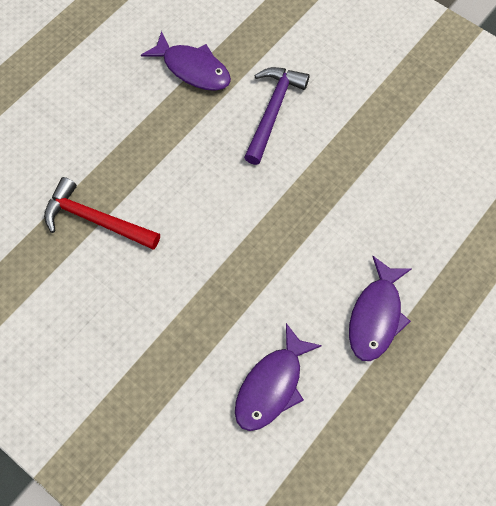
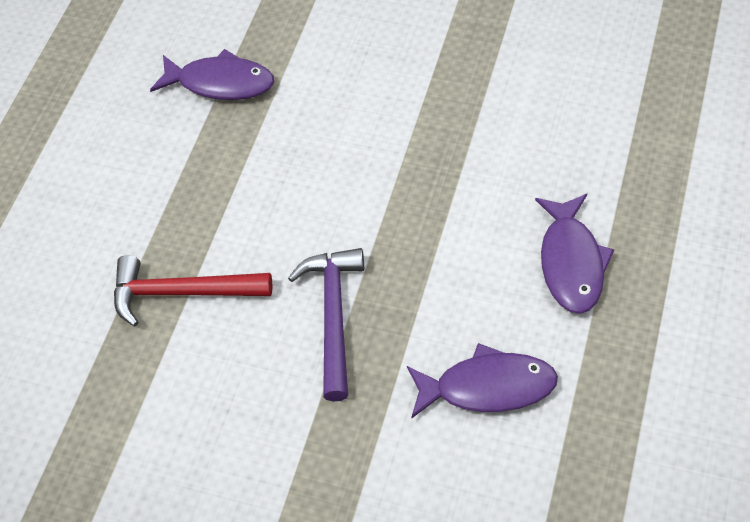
camera: 15 degrees left, 10 degrees down
purple fish [235,323,322,431] -> purple fish turned 105 degrees counterclockwise [407,343,558,418]
purple hammer [244,67,309,165] -> purple hammer moved to [288,248,364,402]

